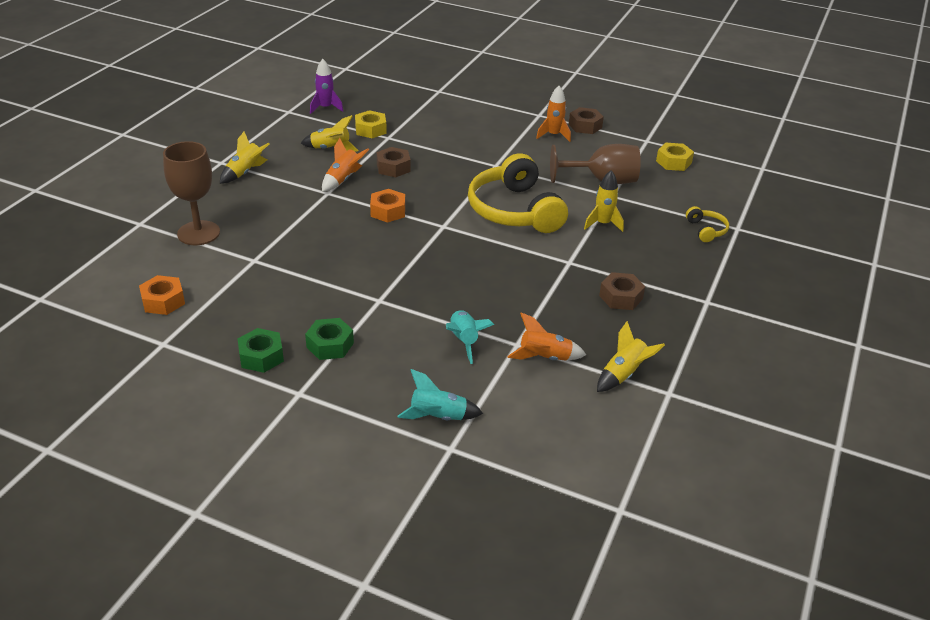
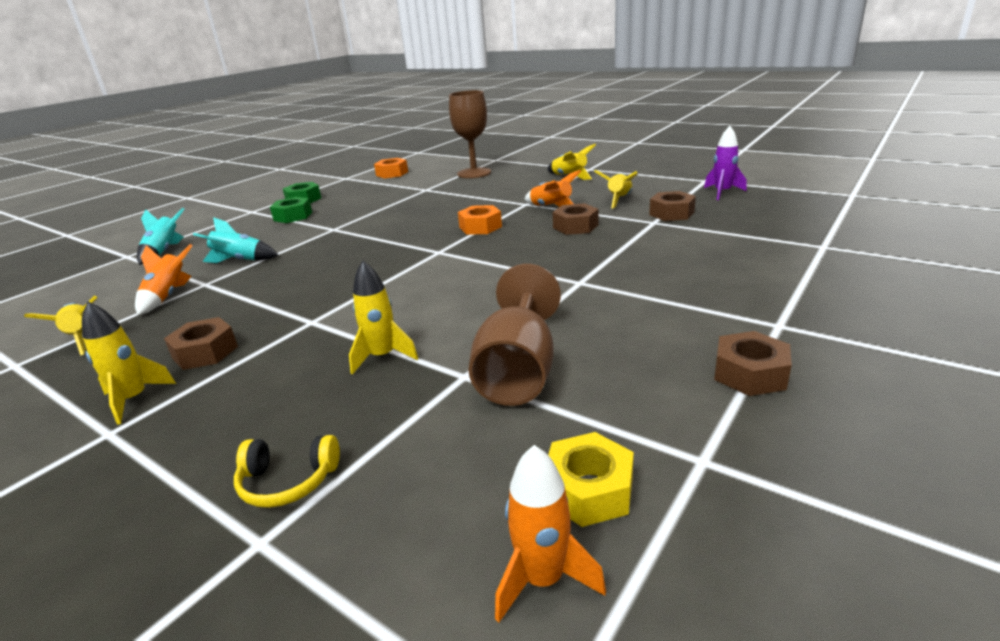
camera: 105 degrees right, 10 degrees down
yellow nut [355,110,387,138] -> brown nut [649,191,696,221]
yellow headphones [468,153,568,233] -> none
orange rocket [536,86,571,142] -> orange rocket moved to [495,445,606,623]
none -> yellow rocket [82,302,176,425]

